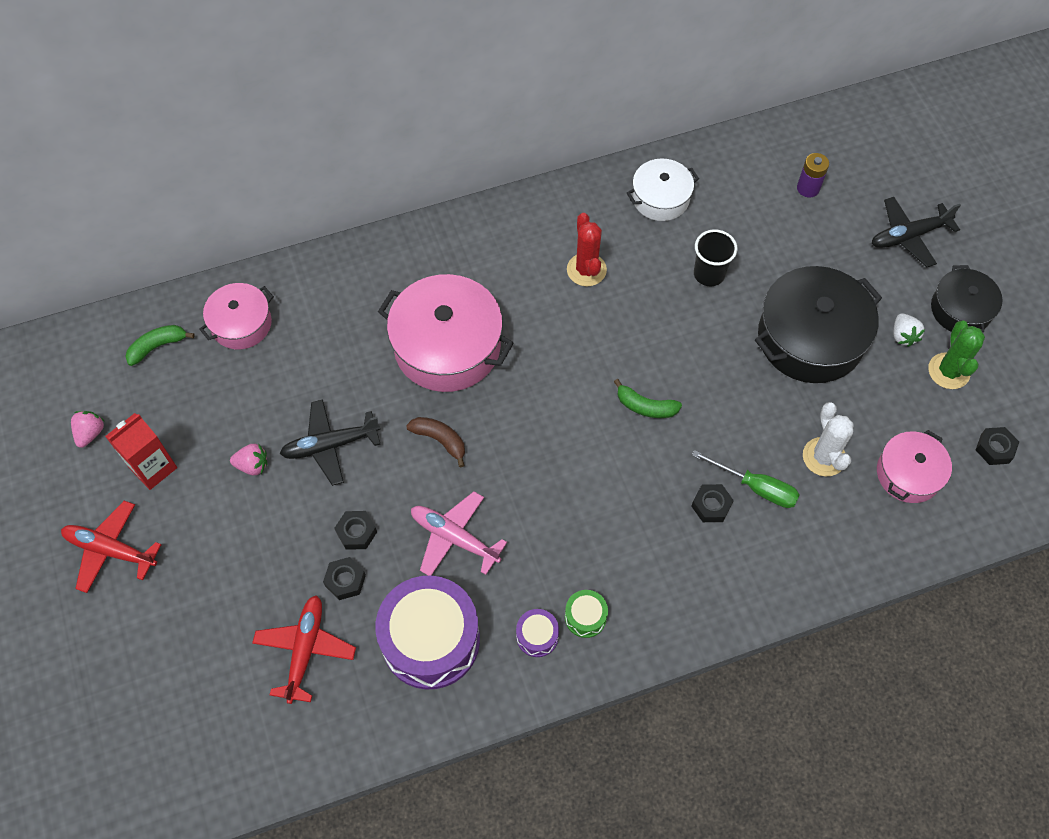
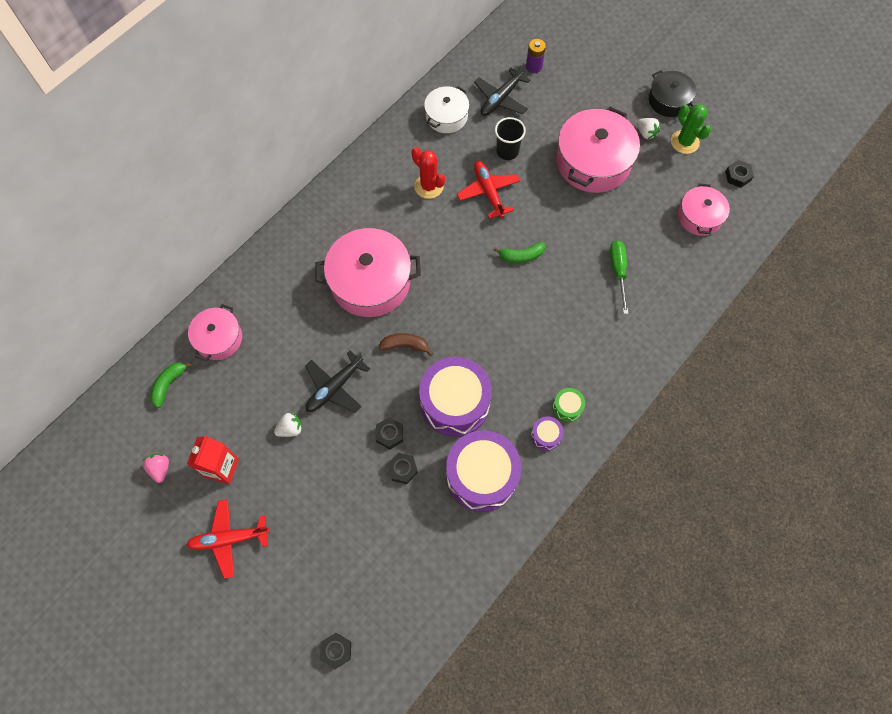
camera: 30 degrees left, 5 degrees up
pink strawberry [230,444,267,475] -> white strawberry [274,412,303,437]
red plane [252,595,356,704] -> red plane moved to [457,161,520,219]
pink plane [411,492,507,576] -> purple drum [419,357,492,437]
black nut [691,484,734,522] -> black nut moved to [320,633,351,669]
green screwdriver [692,450,799,508] -> green screwdriver turned 90 degrees counterclockwise [610,240,629,314]
black pot [755,266,882,383] -> pink pot [556,107,640,193]
white cactus [803,402,854,477] -> none
black plane [872,197,961,267] -> black plane moved to [474,63,531,116]

